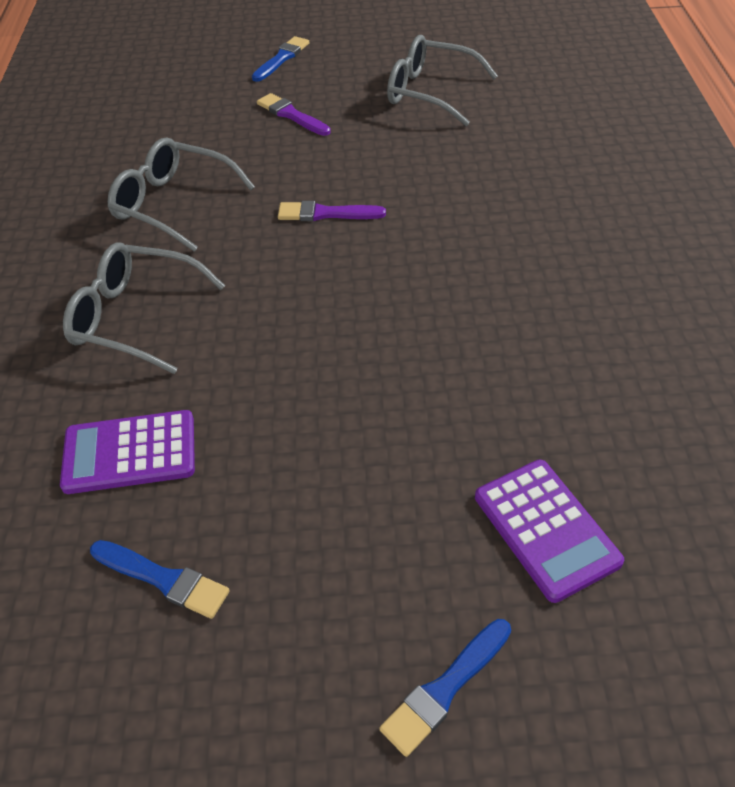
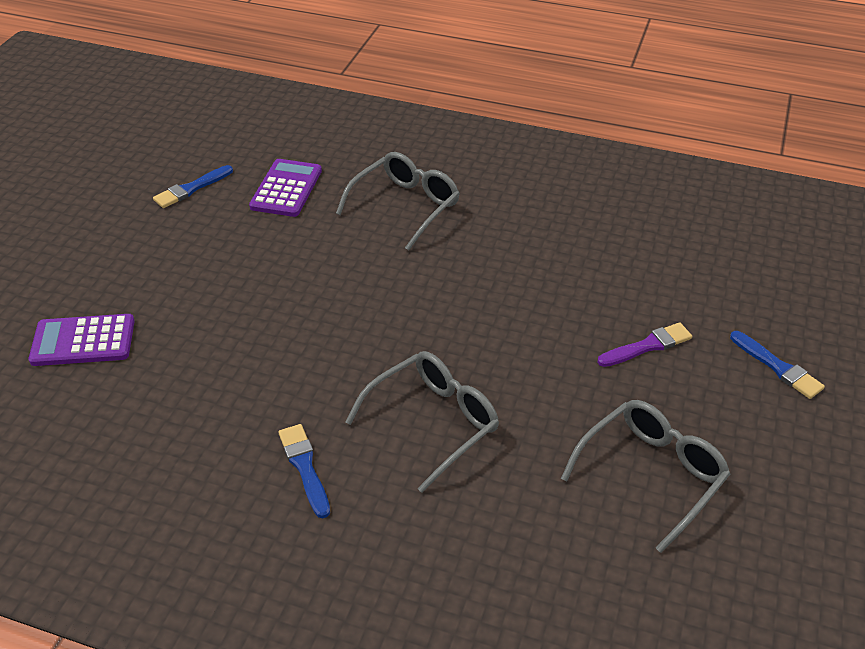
camera: 110 degrees right, 5 degrees down
grey glasses [108,138,255,252] -> grey glasses moved to [346,351,499,493]
purple brush [278,201,386,221] -> none
blue brush [380,619,511,757] -> blue brush moved to [278,424,330,518]

